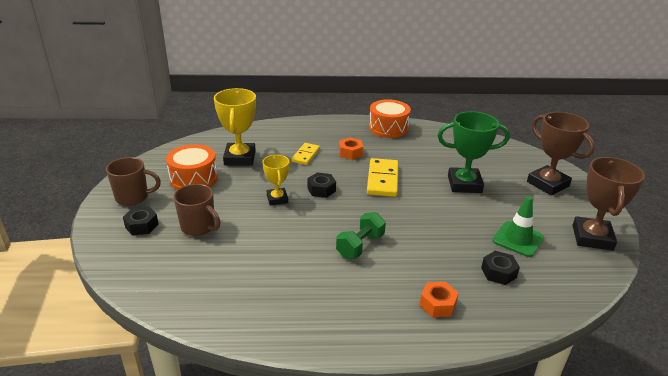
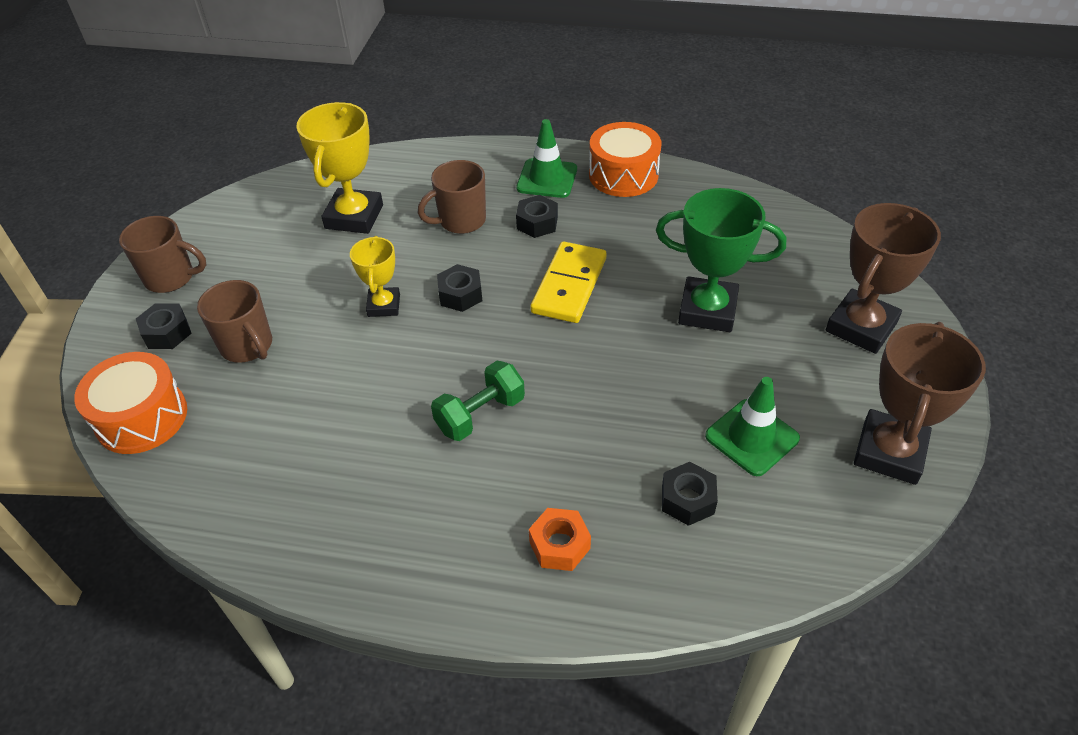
camera: 15 degrees right, 15 degrees up
orange drum [166,144,218,190] -> orange drum moved to [74,352,187,454]
yellow domino [291,143,320,165] -> brown mug [418,160,486,234]
orange nut [339,137,363,160] -> black nut [516,195,558,238]
brown trophy [527,112,595,195] -> brown trophy turned 60 degrees clockwise [826,203,941,354]
none -> green traffic cone [516,119,577,198]

